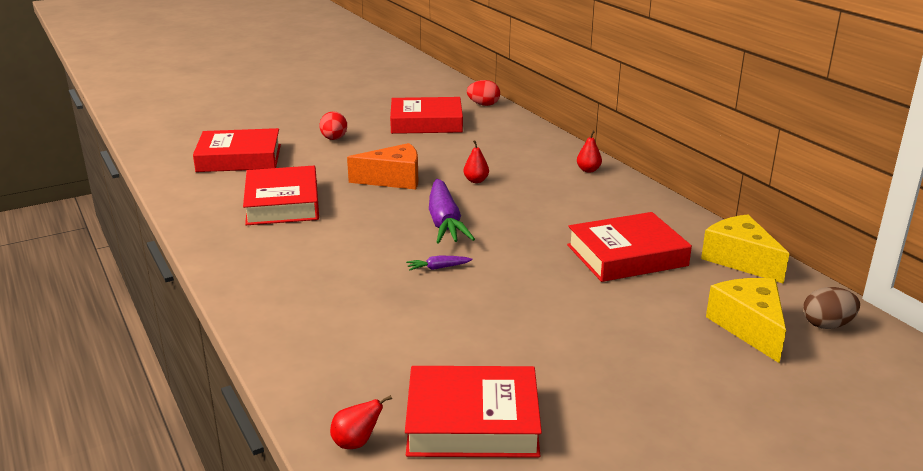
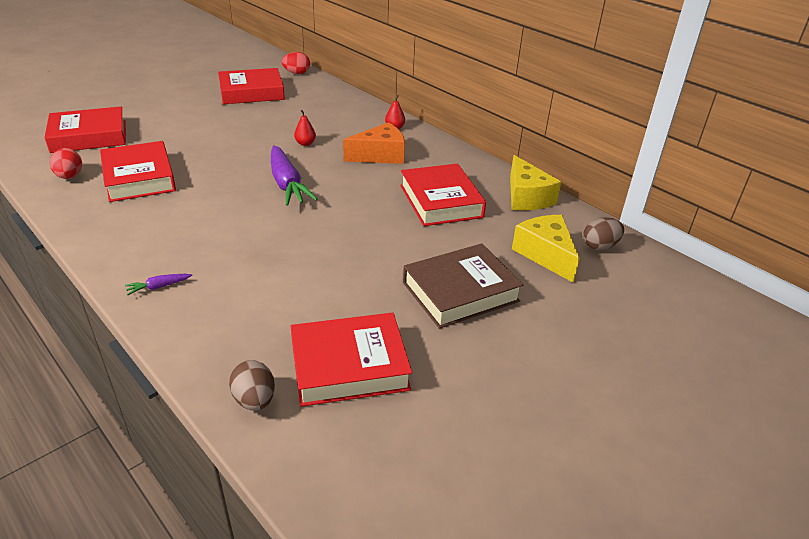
camera: 15 degrees left, 10 degrees up
red egg [319,111,347,140] -> red egg moved to [50,148,82,179]
red pear [330,395,392,449] -> brown egg [229,360,275,411]
orange cheese [347,143,418,190] -> orange cheese moved to [343,122,405,164]
purple carrot [406,255,473,271] -> purple carrot moved to [125,274,192,295]
red book [567,212,692,282] -> red book turned 75 degrees counterclockwise [400,164,486,226]
yellow cheese [701,214,789,284] -> yellow cheese turned 150 degrees counterclockwise [510,155,561,210]
none -> brown book [403,243,523,329]

